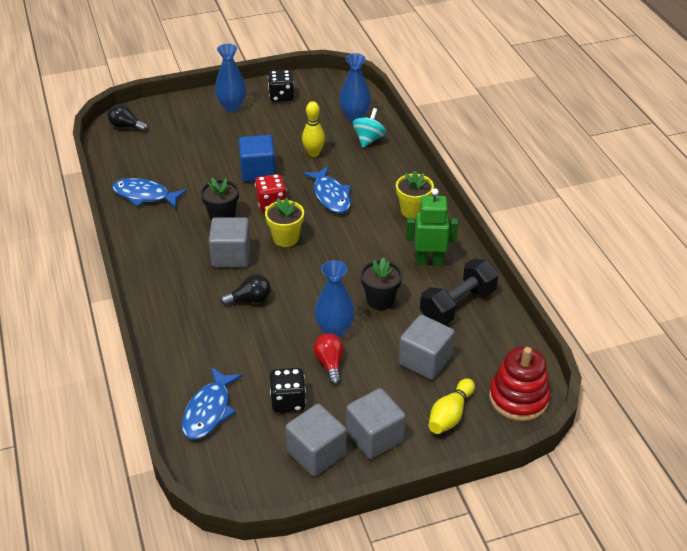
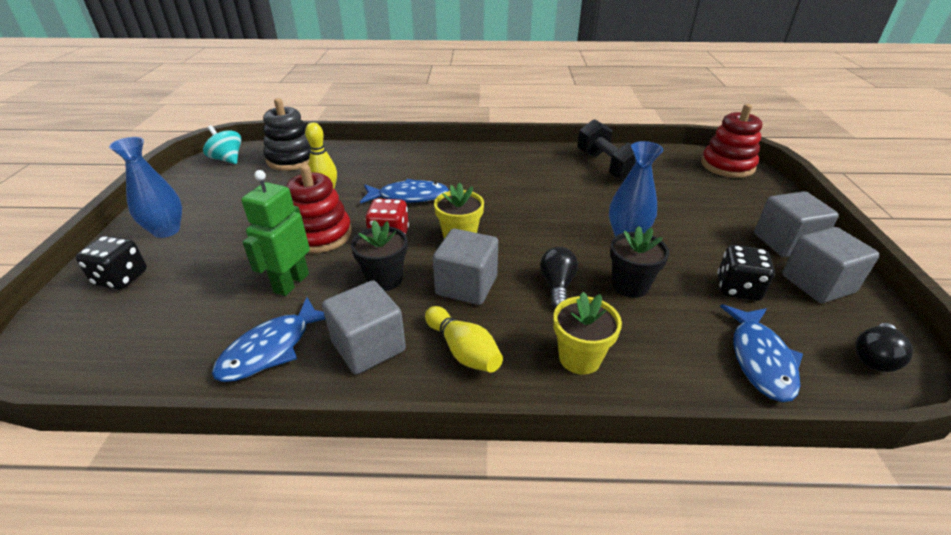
camera: 70 degrees left, 5 degrees down
black light bulb [108,104,148,132] -> black light bulb moved to [855,323,913,372]
blue fish [182,367,243,440] -> blue fish turned 60 degrees clockwise [720,304,803,402]
blue cube [239,135,276,182] -> red stacking toy [286,165,352,253]
black dice [268,70,294,102] -> black dice moved to [75,236,147,290]
red light bulb [313,333,344,385] -> none
blue vase [339,53,371,122] -> black stacking toy [263,98,311,171]
turquoise spinning top [353,108,386,148] -> turquoise spinning top moved to [203,125,241,164]
black flower pot [360,257,402,310] -> black flower pot moved to [610,226,670,298]
yellow flower pot [396,171,434,219] -> yellow flower pot moved to [553,292,622,375]
grey cube [399,315,455,380] -> grey cube moved to [322,280,406,374]
green robot [406,188,458,265] -> green robot moved to [241,170,310,296]
yellow bowling pin [428,378,475,434] -> yellow bowling pin moved to [425,306,503,373]

